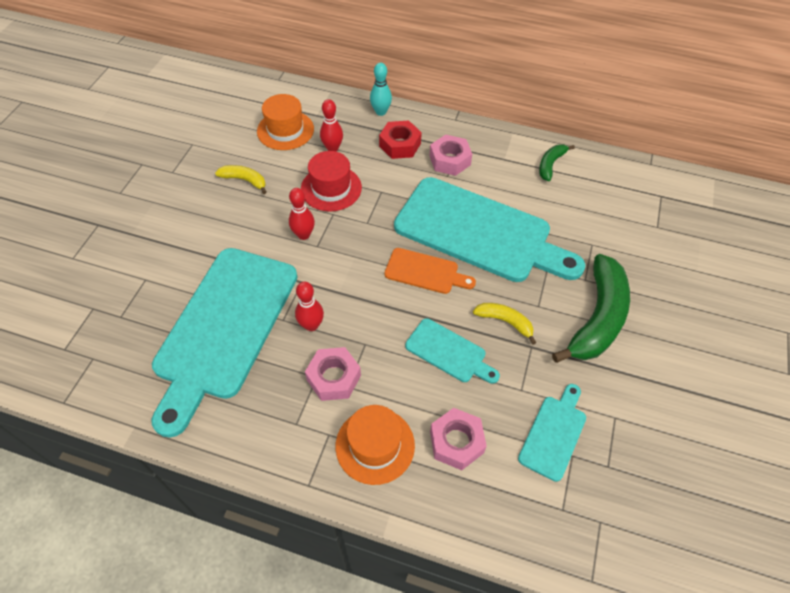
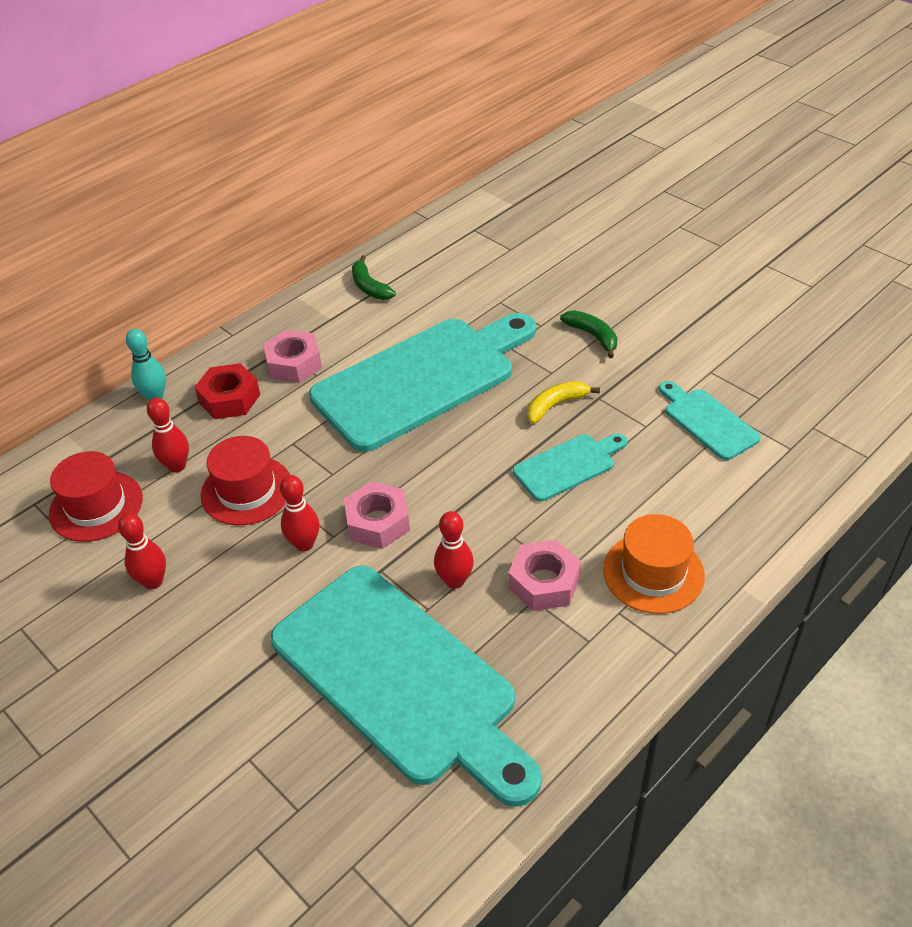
camera: 60 degrees left, 10 degrees down
yellow banana [215,165,267,194] -> red bowling pin [118,513,166,589]
orange hat [257,94,314,150] -> red hat [49,451,143,542]
orange cutting board [384,248,476,294] -> none
pink nut [430,408,487,470] -> pink nut moved to [344,481,410,549]
green banana [552,254,630,363] -> green banana [560,310,617,358], size x0.49

